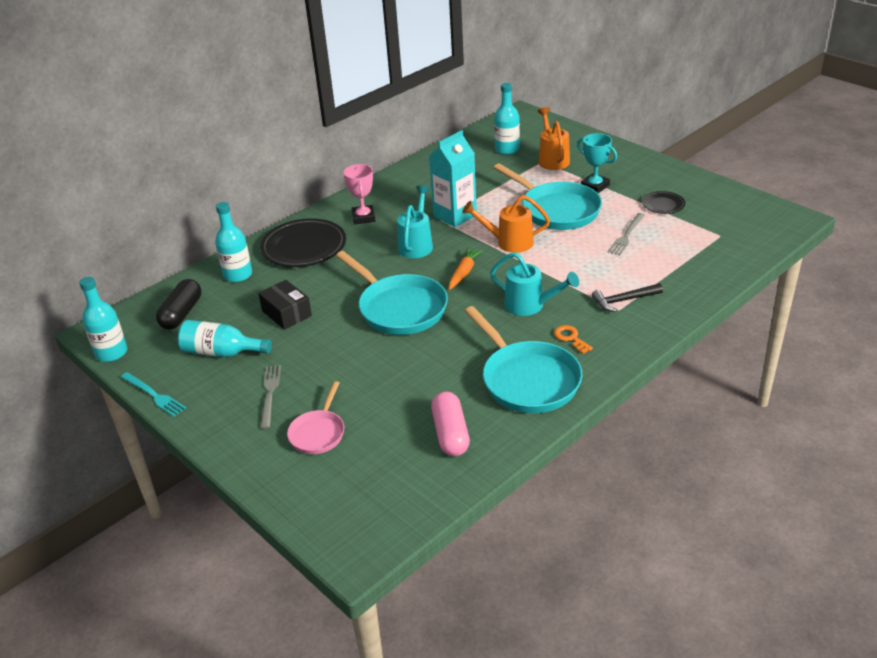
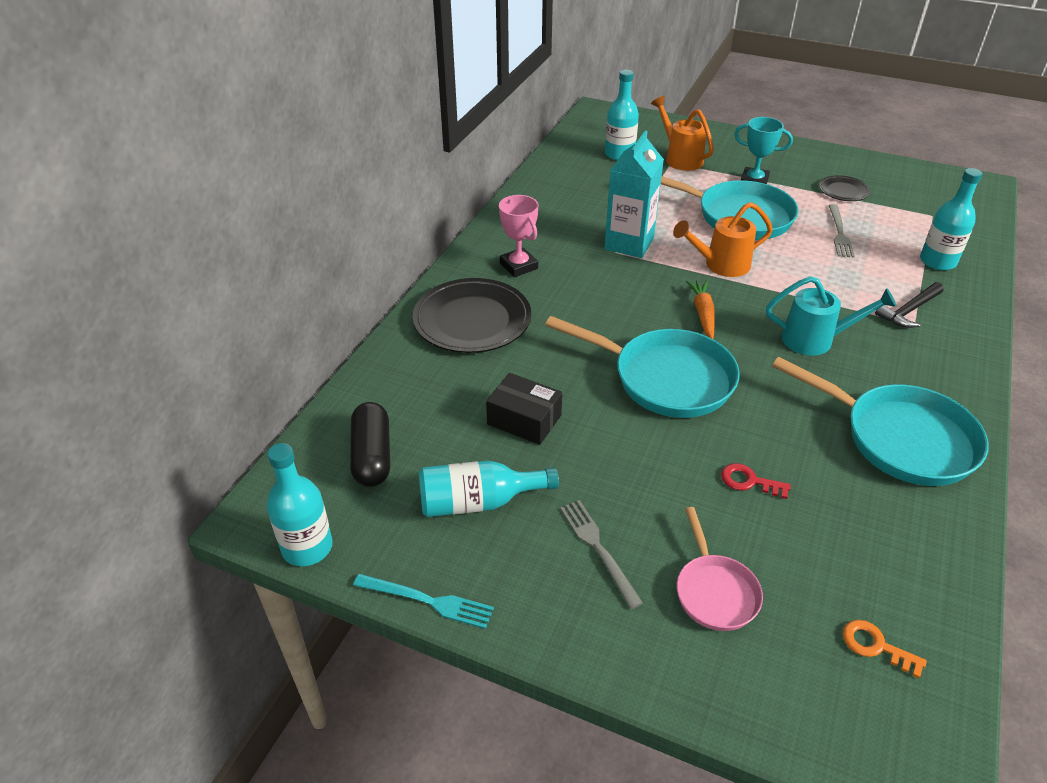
camera: 25 degrees left, 5 degrees up
turquoise bottle [215,202,252,282] -> turquoise bottle moved to [920,168,982,271]
turquoise watering can [397,185,433,258] -> none
pink capsule [431,391,470,456] -> none
orange key [554,325,593,354] -> orange key moved to [843,620,927,678]
none -> red key [721,463,791,499]

